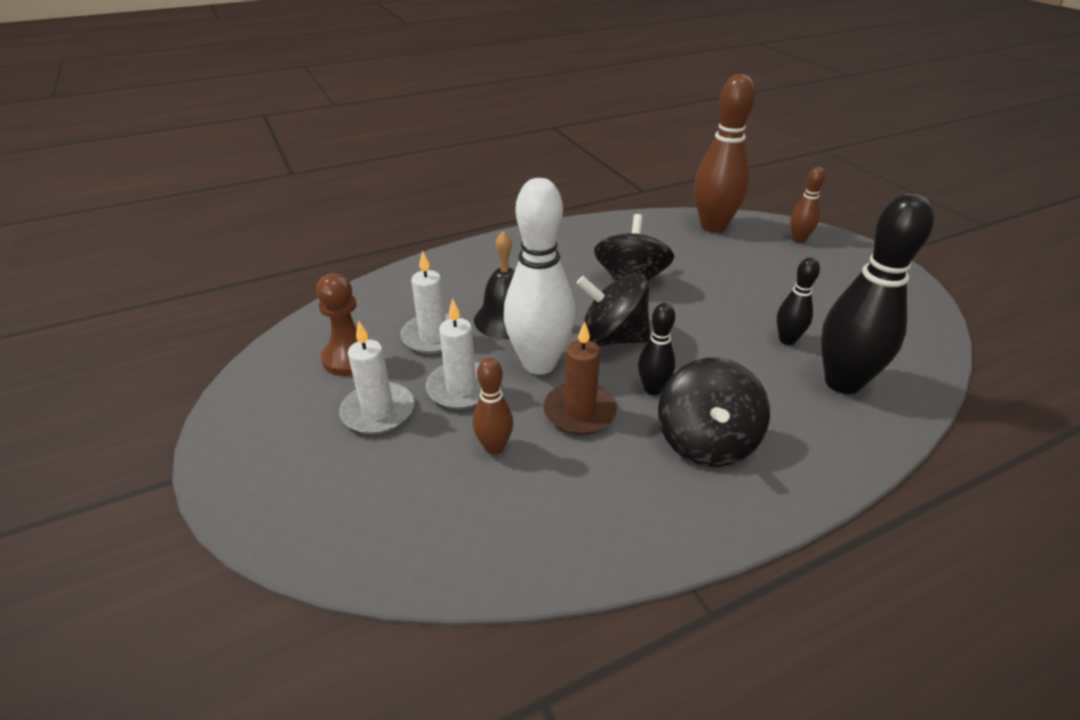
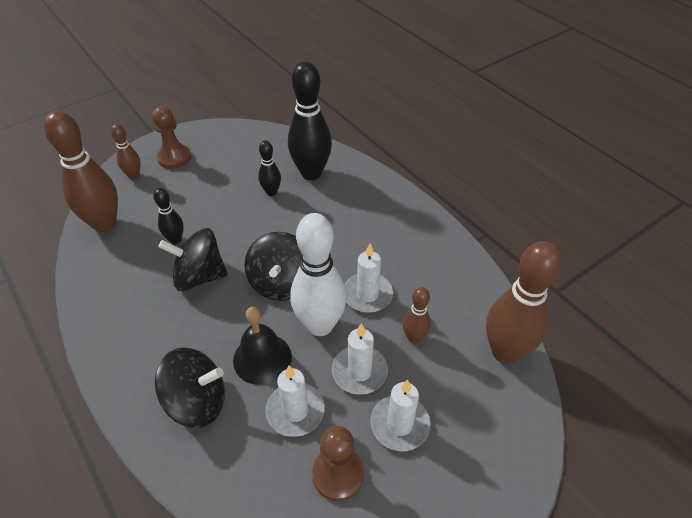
camera: 100 degrees left, 10 degrees up
brown candle [543,321,617,435] -> white candle [345,243,393,313]
black bowling pin [638,303,675,395] -> black bowling pin moved to [153,188,184,244]
black spinning top [658,358,770,467] -> black spinning top moved to [155,347,225,428]
none -> brown pawn [152,106,192,169]
none -> brown bowling pin [486,241,562,364]

